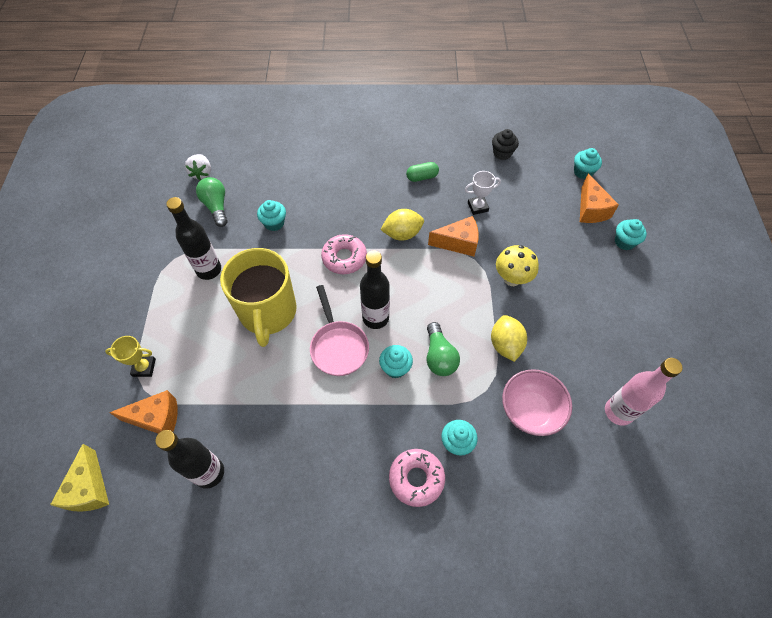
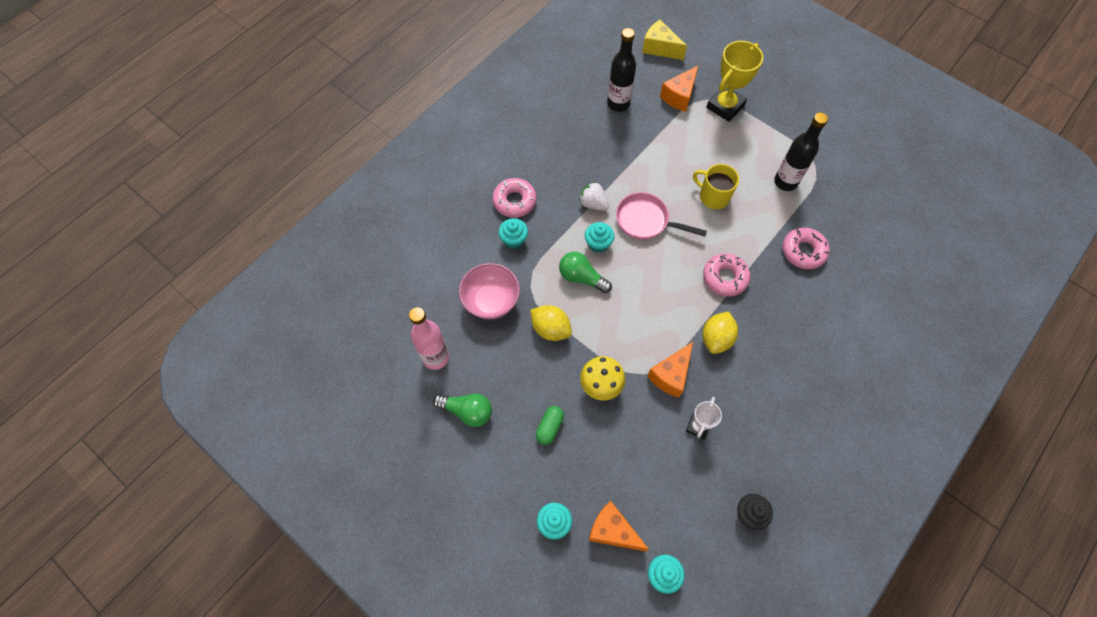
camera: 130 degrees right, 5 degrees up
yellow trophy [105,336,156,377] -> yellow trophy [706,41,763,122], size x1.77
white strawberry [185,154,211,180] -> white strawberry moved to [579,182,609,211]
green light bulb [196,177,227,227] -> green light bulb moved to [433,394,492,427]
yellow mug [220,248,297,347] -> yellow mug [693,164,739,209], size x0.57
turquoise cupcake [257,200,286,231] -> pink donut [783,228,830,269]
black bottle [360,250,390,329] -> none
green capsule [406,162,439,182] -> green capsule moved to [536,406,564,445]

